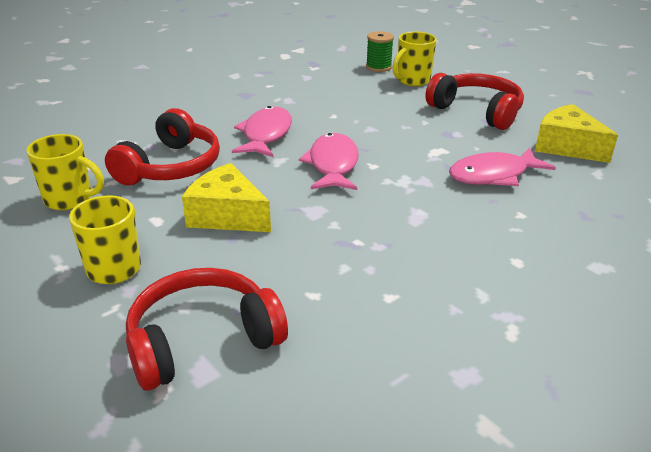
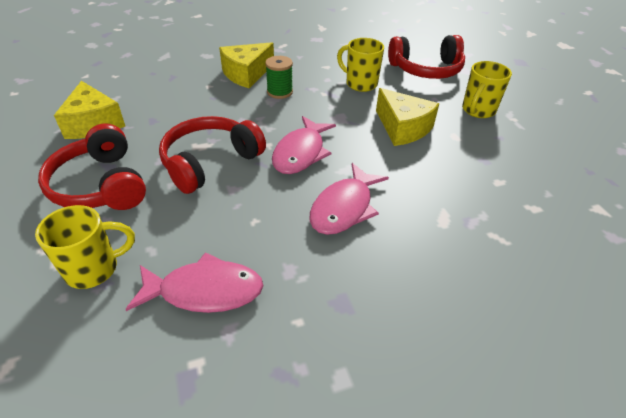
camera: 160 degrees left, 10 degrees up
yellow mug [26,134,104,210] -> yellow mug moved to [337,38,384,92]
red headphones [105,108,220,185] -> red headphones moved to [159,116,266,194]
green spool [366,31,394,72] -> green spool moved to [265,56,293,99]
pink fish [449,148,556,186] -> pink fish moved to [125,252,263,313]
none -> yellow cheese [219,42,274,88]

